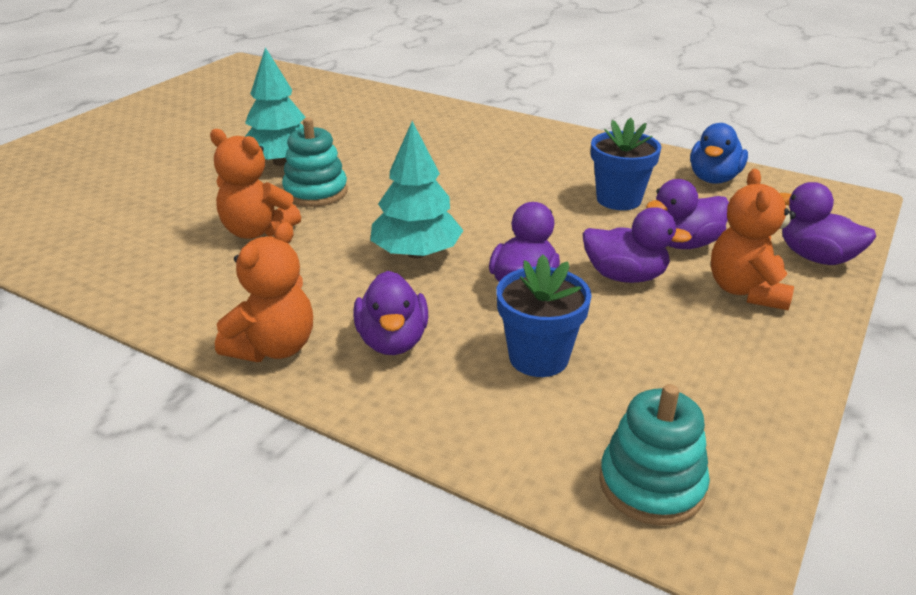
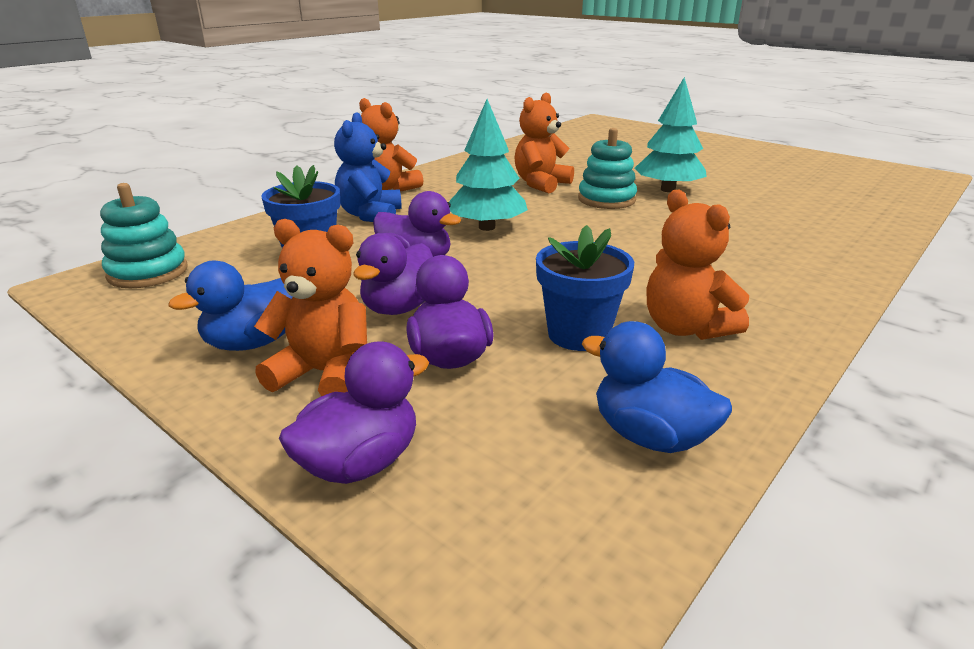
camera: 100 degrees right, 5 degrees down
purple duck [353,271,428,355] -> blue teddy bear [334,112,402,222]
none -> blue duck [169,261,293,351]
none -> orange teddy bear [647,190,749,340]

